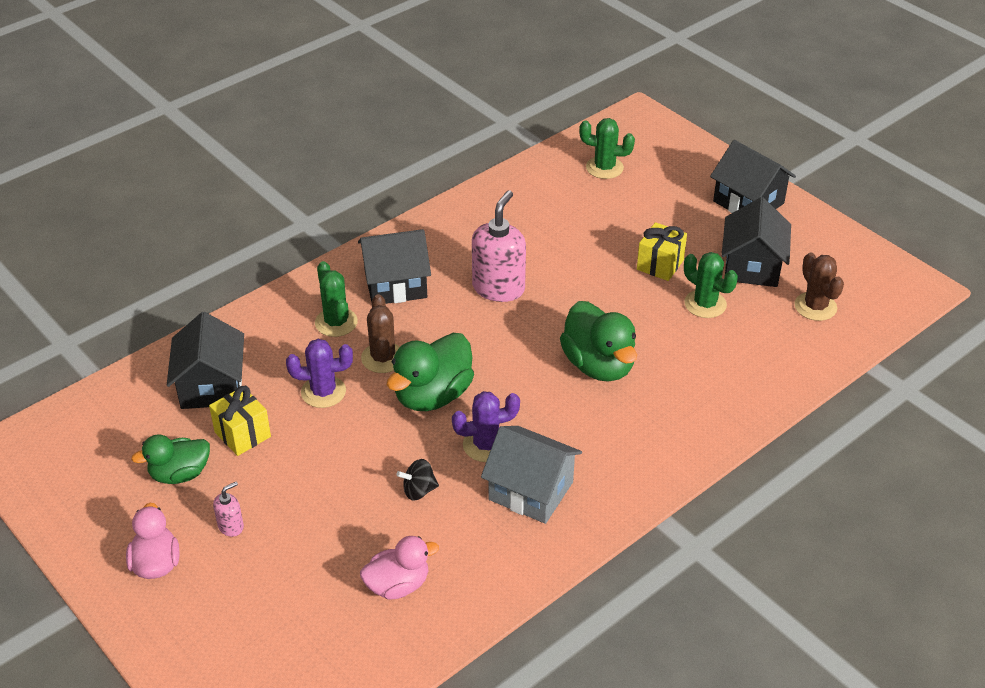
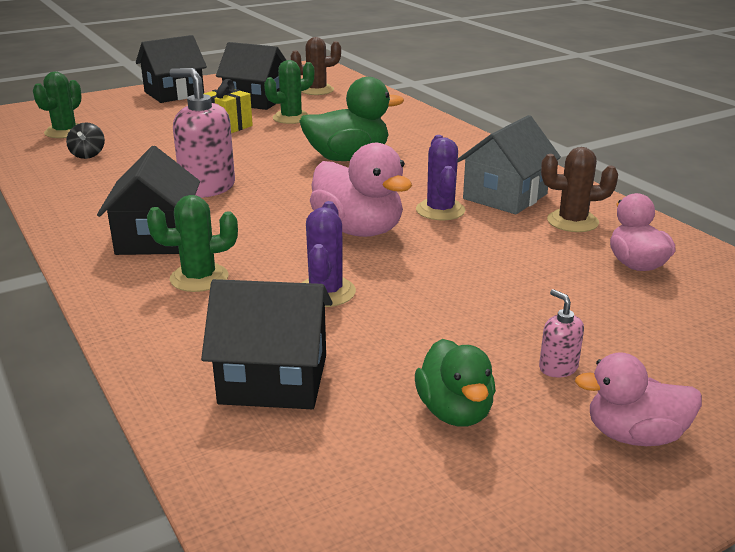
camera: 80 degrees left, 15 degrees down
yellow gift [209,386,271,456] -> none
brown cactus [361,294,400,373] -> brown cactus moved to [541,147,618,232]
green duck [387,333,474,411] -> pink duck [310,143,412,237]
black spinning top [396,459,439,501] -> black spinning top moved to [66,122,105,159]

